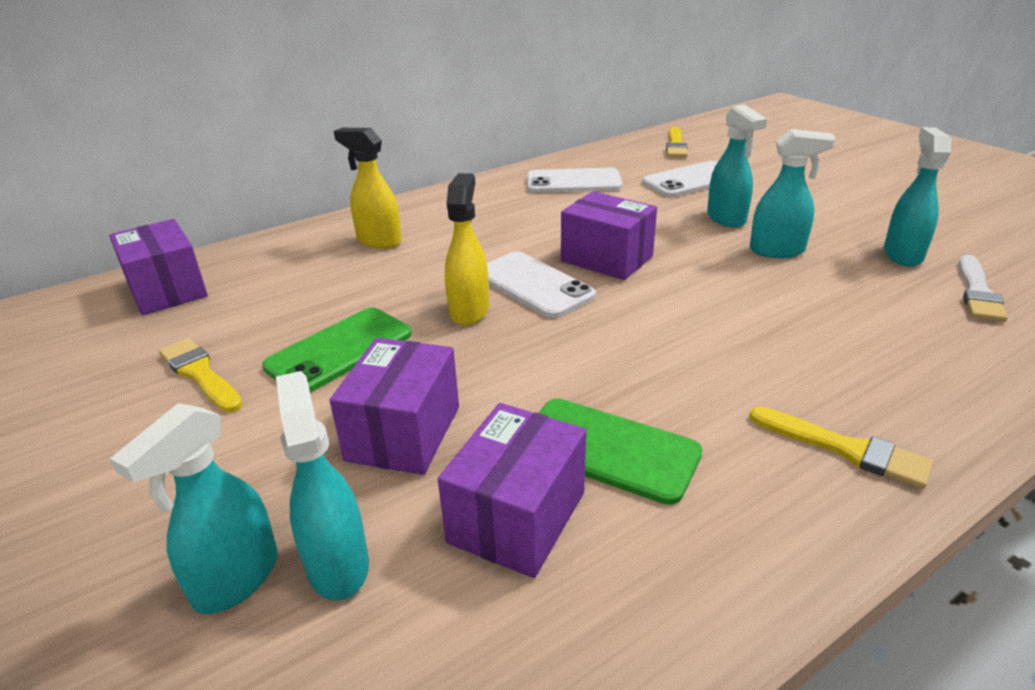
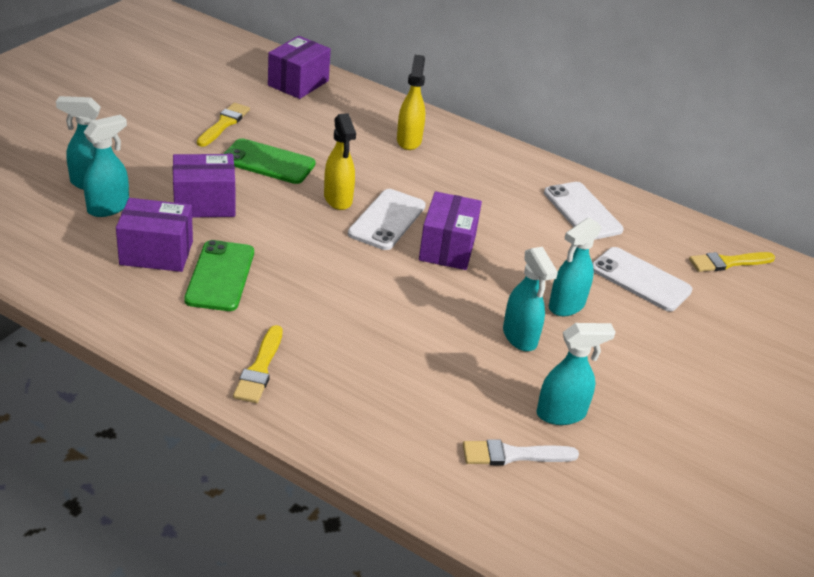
camera: 60 degrees right, 5 degrees up
yellow spray bottle [445,173,489,325] -> yellow spray bottle turned 90 degrees clockwise [324,113,356,210]

